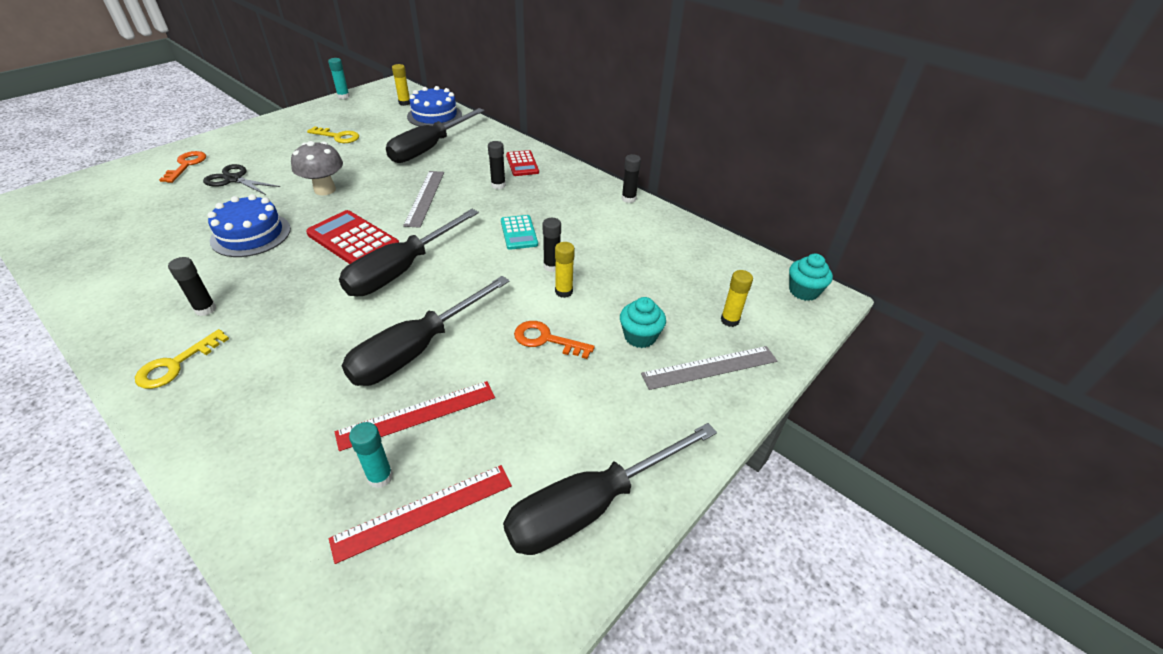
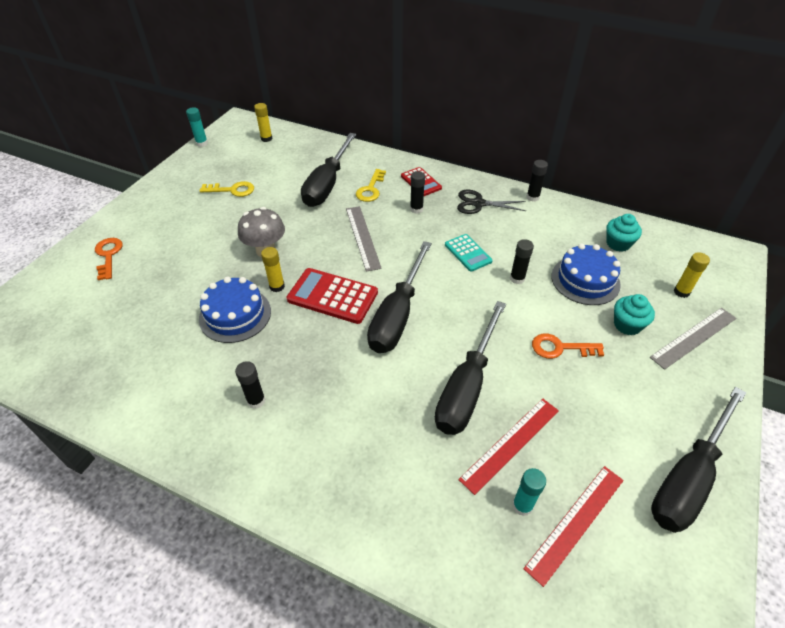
camera: 15 degrees left, 5 degrees up
yellow key [135,329,229,389] -> yellow key moved to [356,169,386,202]
black scissors [203,164,280,195] -> black scissors moved to [457,189,526,214]
blue cake [407,86,462,126] -> blue cake moved to [551,243,621,305]
yellow glue stick [555,242,575,298] -> yellow glue stick moved to [261,247,285,292]
turquoise cupcake [789,254,833,301] -> turquoise cupcake moved to [606,214,642,252]

